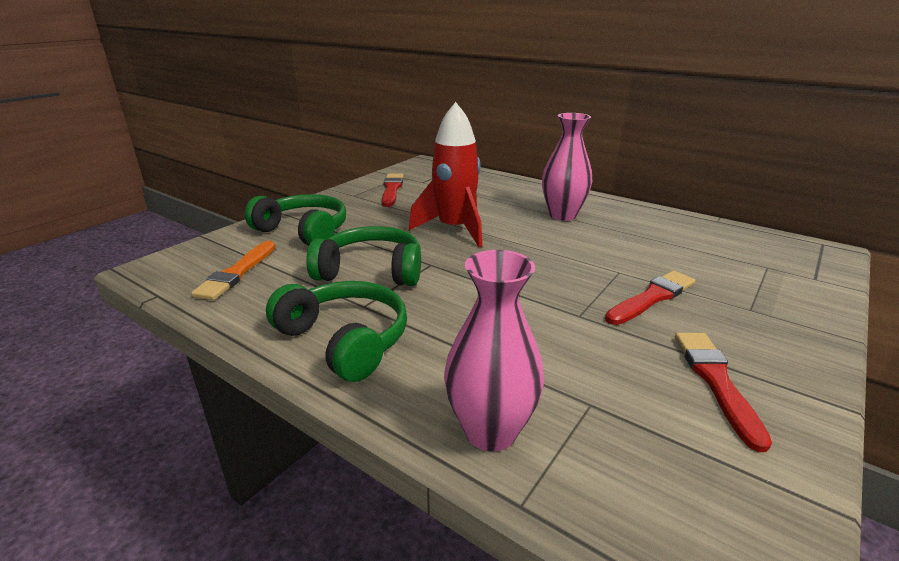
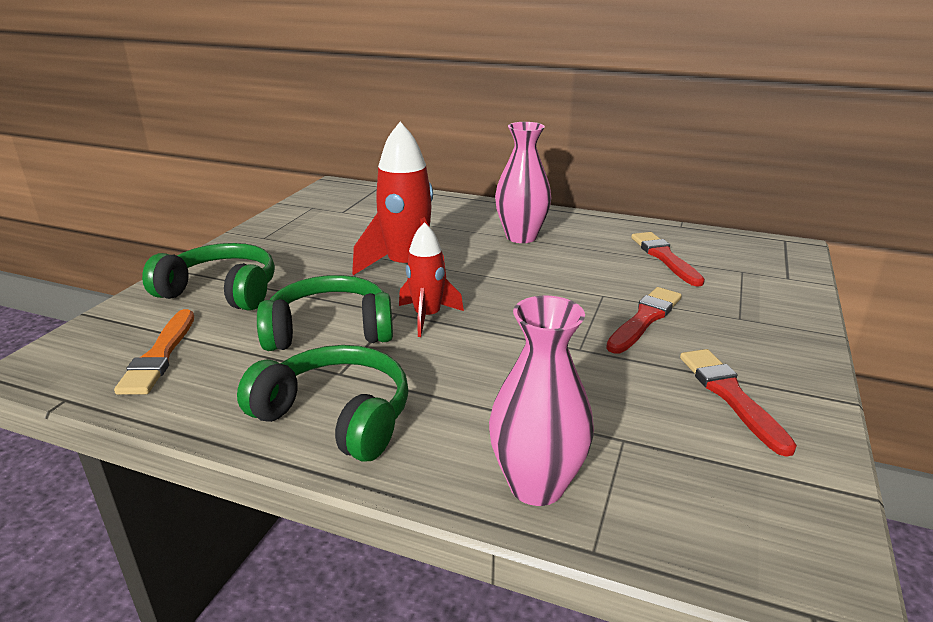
camera: 15 degrees left, 0 degrees up
red brush [382,174,404,207] -> red brush moved to [631,232,705,287]
none -> red rocket [399,222,464,337]

